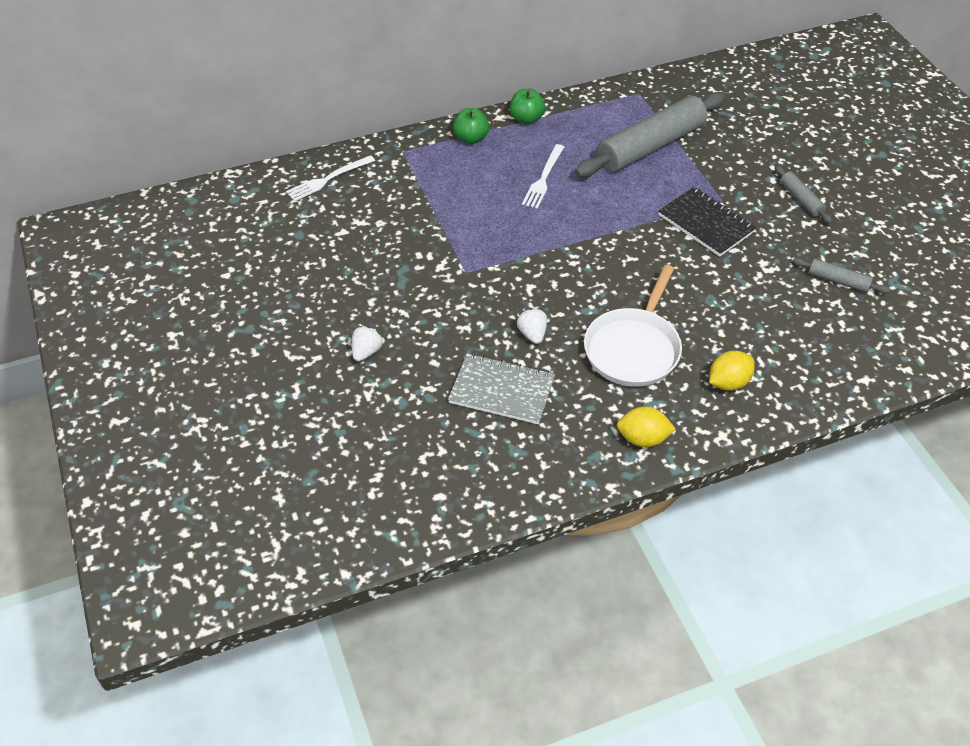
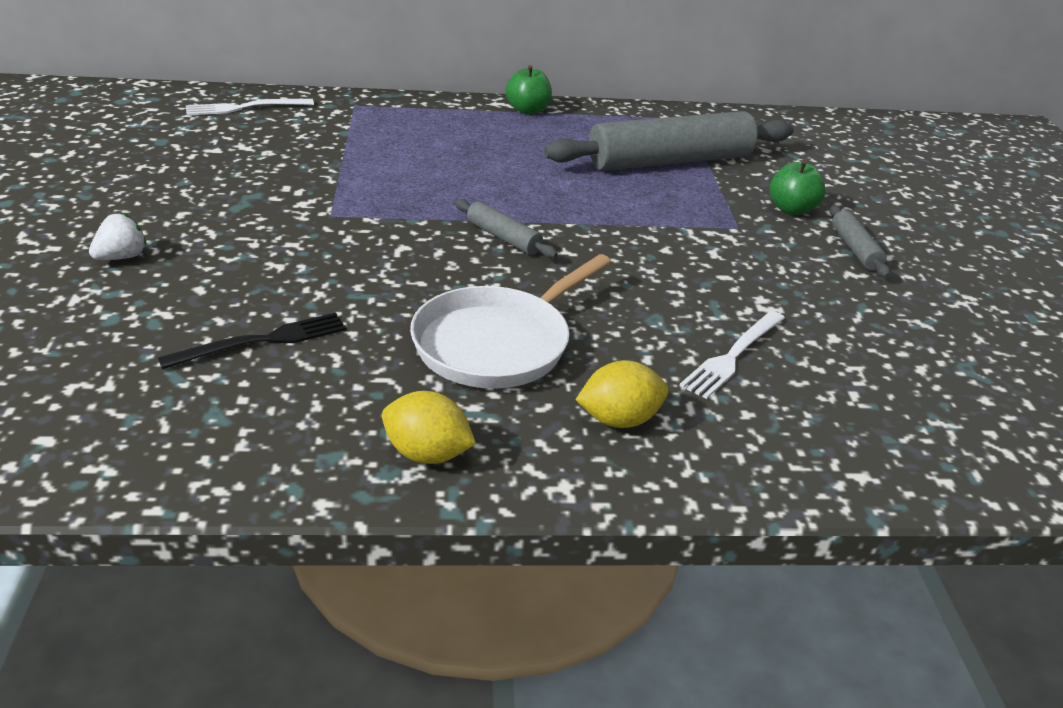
camera: 15 degrees right, 15 degrees down
grey notebook [448,354,555,424] -> black fork [158,313,347,369]
green apple [453,108,489,144] -> green apple moved to [769,160,826,215]
white strawberry [517,308,547,344] -> none
white fork [522,144,564,209] -> white fork moved to [680,311,785,399]
black notebook [658,187,756,257] -> none
grey rolling pin [792,258,890,294] -> grey rolling pin moved to [455,199,558,258]

